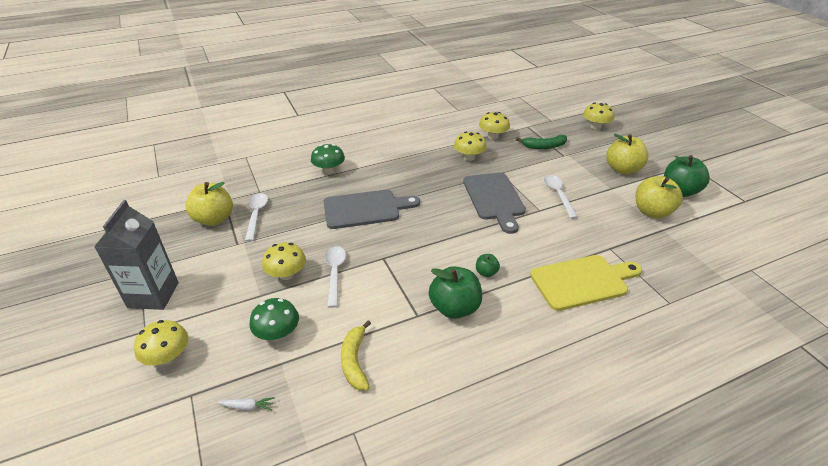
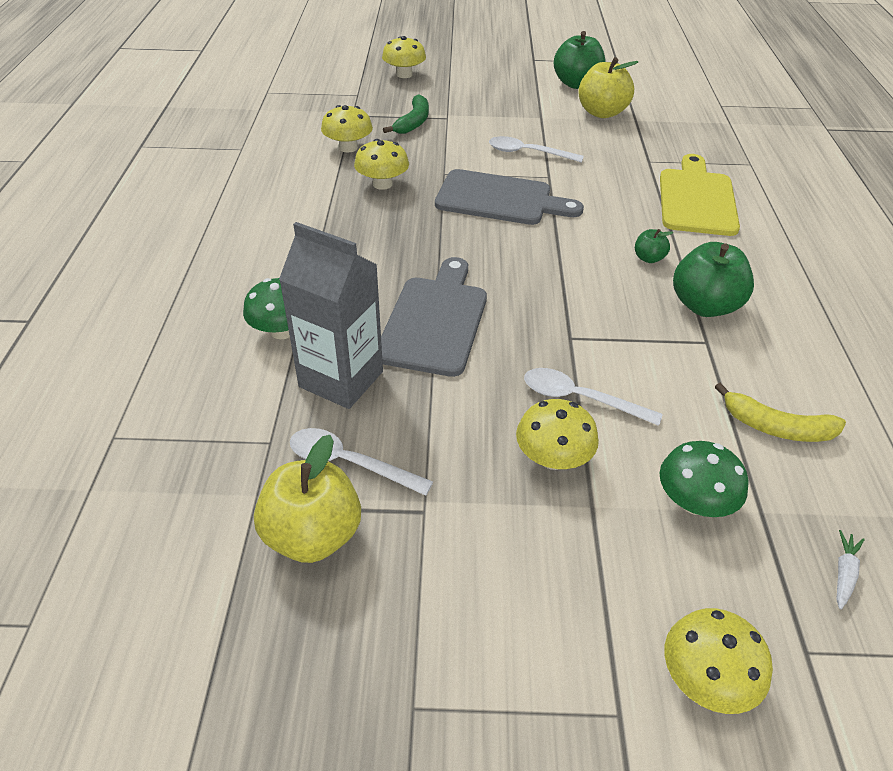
camera: 65 degrees left, 5 degrees up
grey carton [94,200,179,310] -> grey carton moved to [279,222,383,409]
yellow apple [606,134,649,174] -> none

